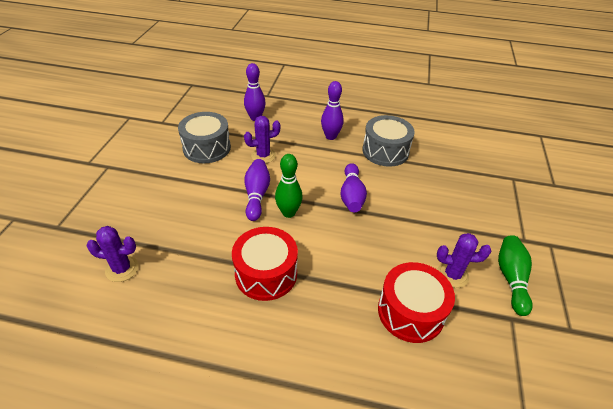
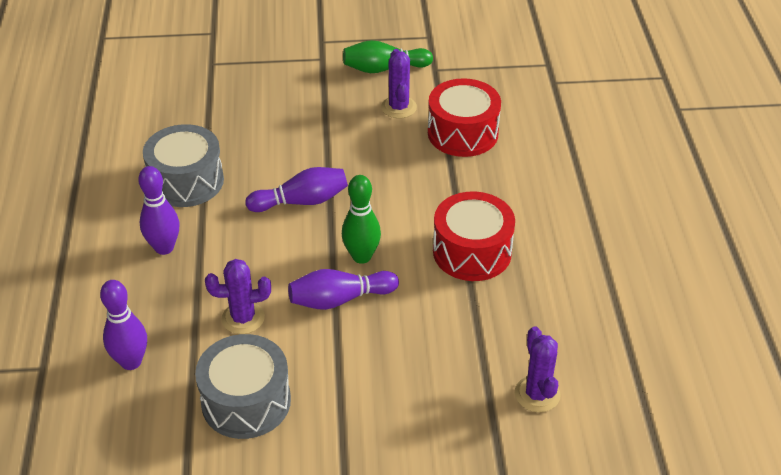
camera: 105 degrees left, 0 degrees up
purple cactus [244,116,281,163] -> purple cactus turned 60 degrees counterclockwise [205,259,271,334]

